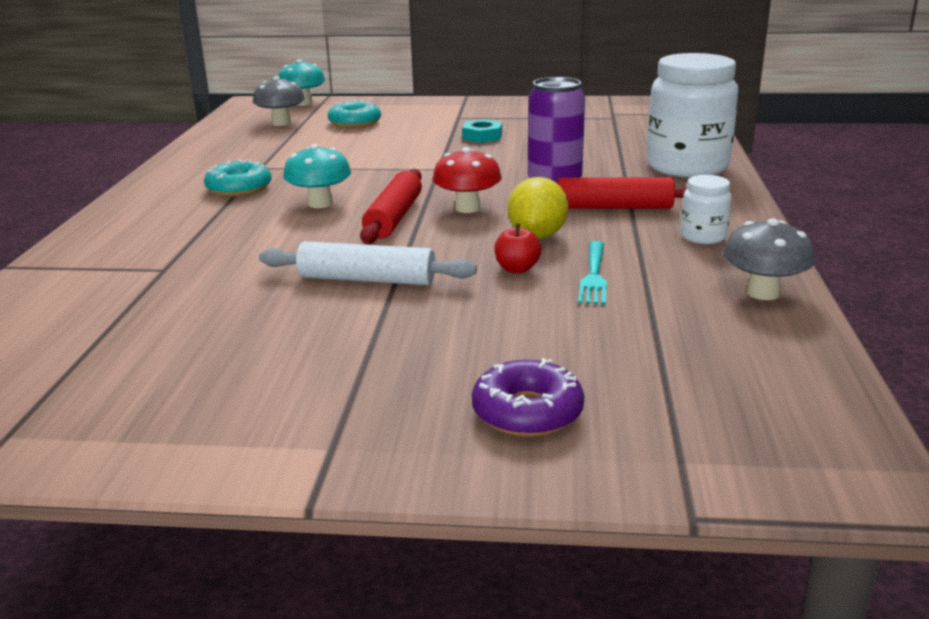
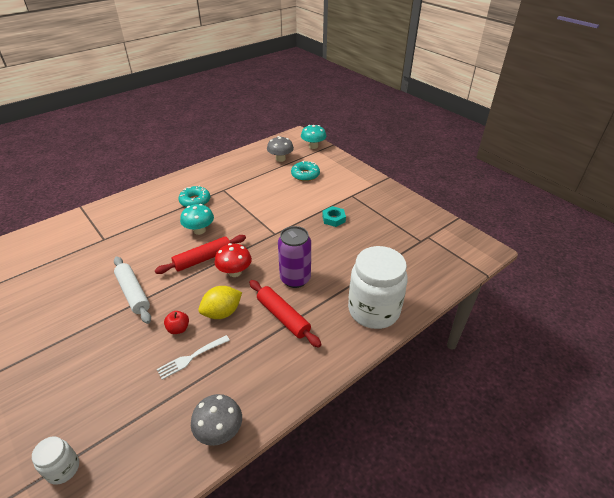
camera: 45 degrees right, 15 degrees up
purple donut [472,358,584,437] -> none
turquoise fork [578,241,607,305] -> white fork [157,335,230,380]
white jar [680,175,732,244] -> white jar moved to [32,436,79,485]

